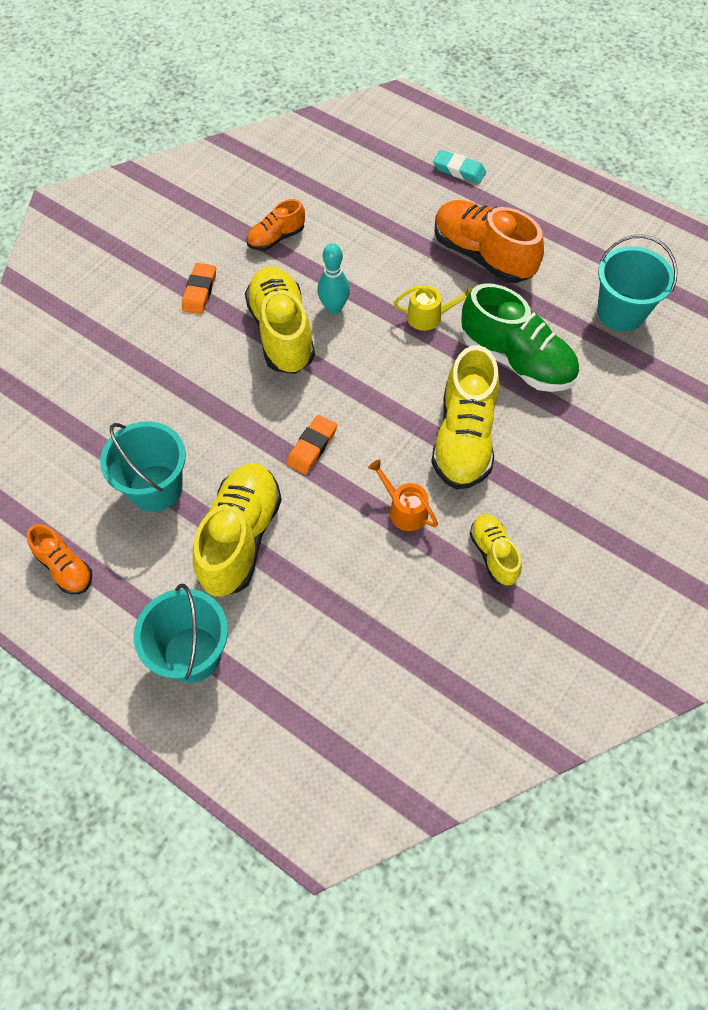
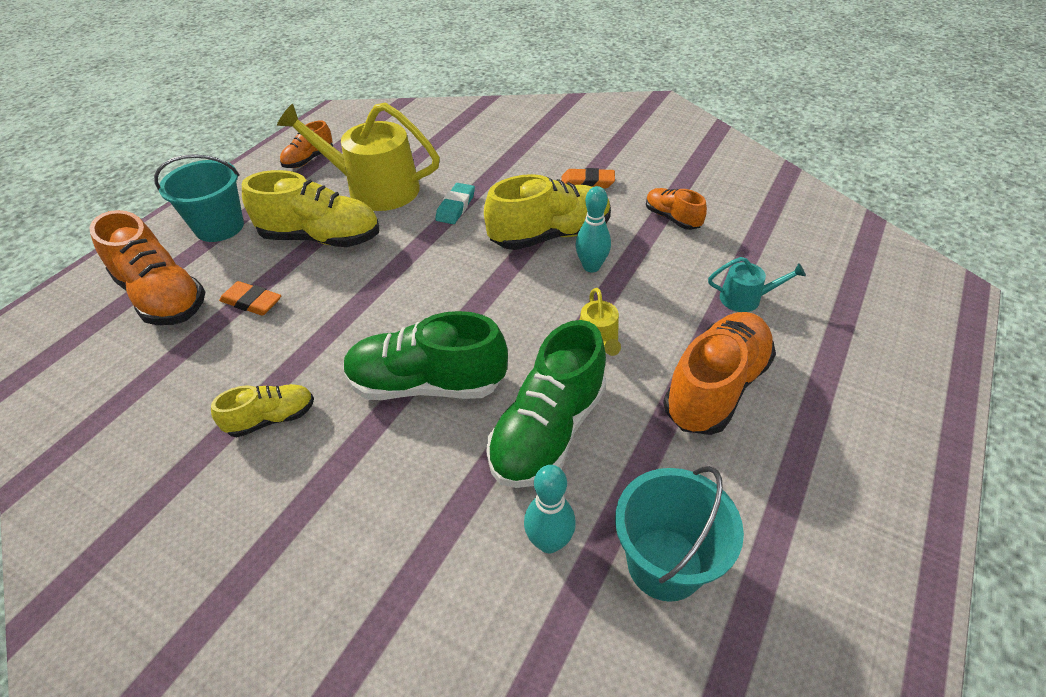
camera: 85 degrees right, 15 degrees down
turquoise bucket [100,421,186,512] -> yellow watering can [277,102,440,211]
orange eraser [286,415,337,474] -> orange eraser moved to [219,281,281,316]
orange watering can [368,459,438,531] -> none
yellow shoe [431,345,499,490] -> green shoe [344,311,508,400]
turquoise eraser [433,150,486,184] -> turquoise eraser moved to [435,183,475,224]
none -> orange shoe [89,210,205,325]
none -> turquoise bowling pin [524,465,576,553]
none -> turquoise watering can [708,257,806,312]

